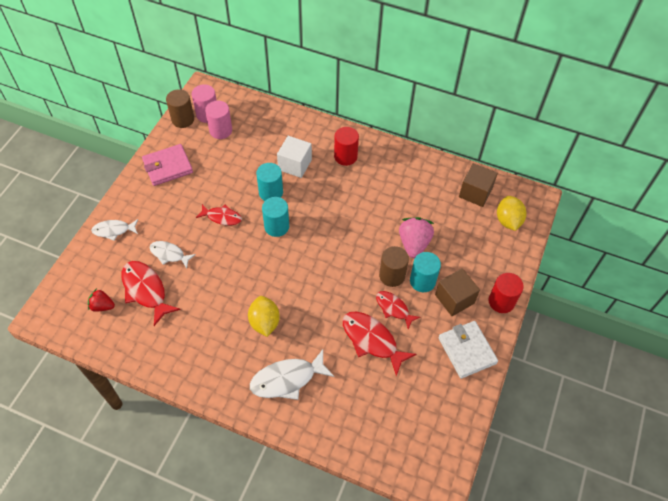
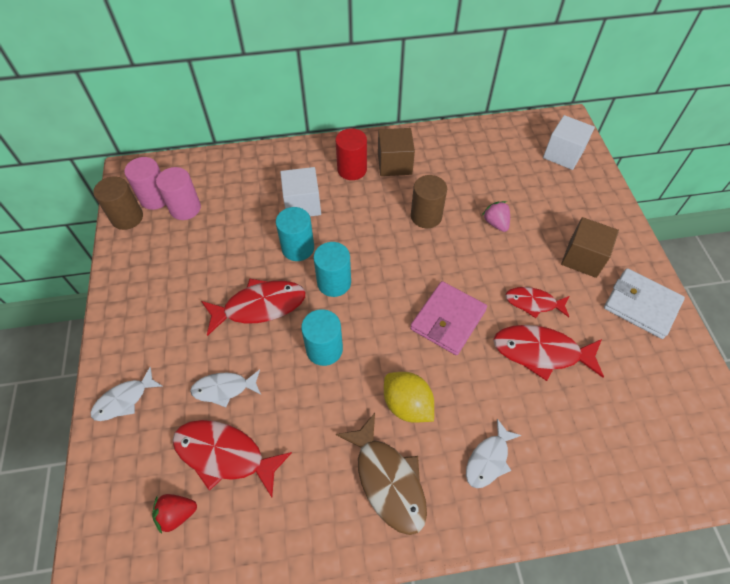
camera: 30 degrees left, 0 degrees up
pink wallet [142,144,193,186] -> pink wallet moved to [410,281,487,355]
red fish [196,204,242,225] -> red fish [201,278,305,336], size x1.61
white fish [250,349,334,400] -> white fish [466,419,522,488], size x0.62
brown cylinder [379,246,409,287] -> brown cylinder moved to [411,175,447,228]
pink strawberry [399,217,434,258] -> pink strawberry [482,201,510,232], size x0.60
turquoise cylinder [410,252,441,292] -> turquoise cylinder moved to [301,309,343,366]
brown cube [459,163,498,207] -> brown cube moved to [378,128,415,176]
red cylinder [489,273,524,313] -> none
yellow lemon [497,196,526,231] -> white cube [543,115,595,170]
none -> brown fish [336,413,427,535]

